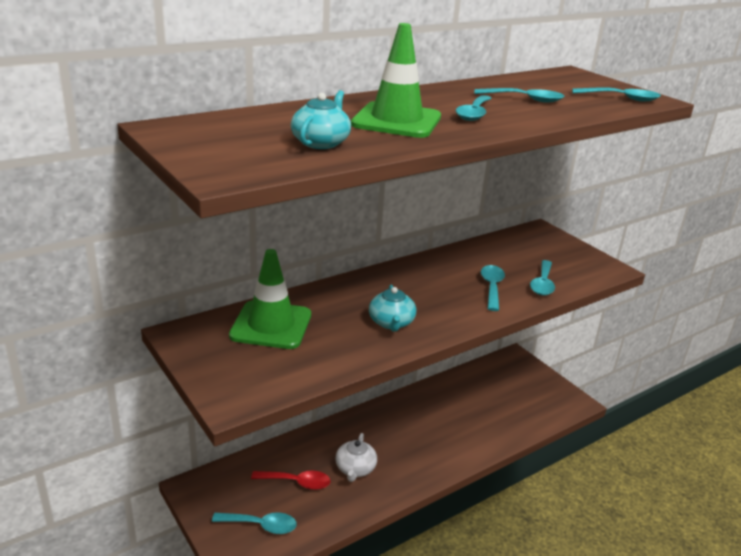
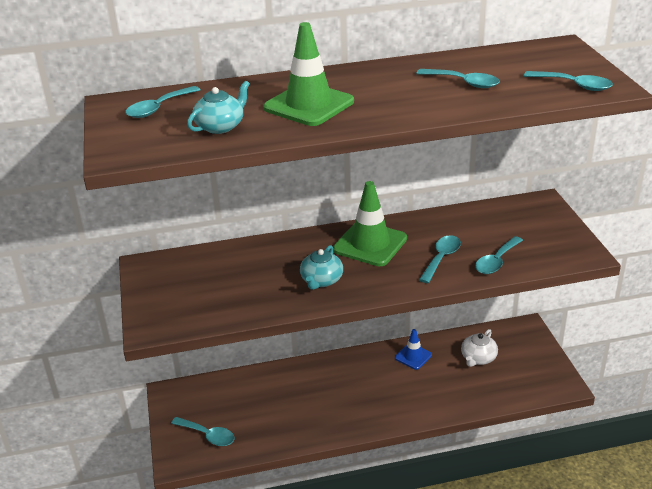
camera: 25 degrees right, 5 degrees up
green traffic cone [229,249,311,349] -> green traffic cone moved to [333,181,407,266]
red spoon [251,470,330,490] -> none
white teapot [335,433,377,482] -> white teapot moved to [461,329,498,367]
turquoise spoon [455,95,492,121] -> turquoise spoon moved to [125,86,201,118]
none -> blue traffic cone [395,329,432,370]

